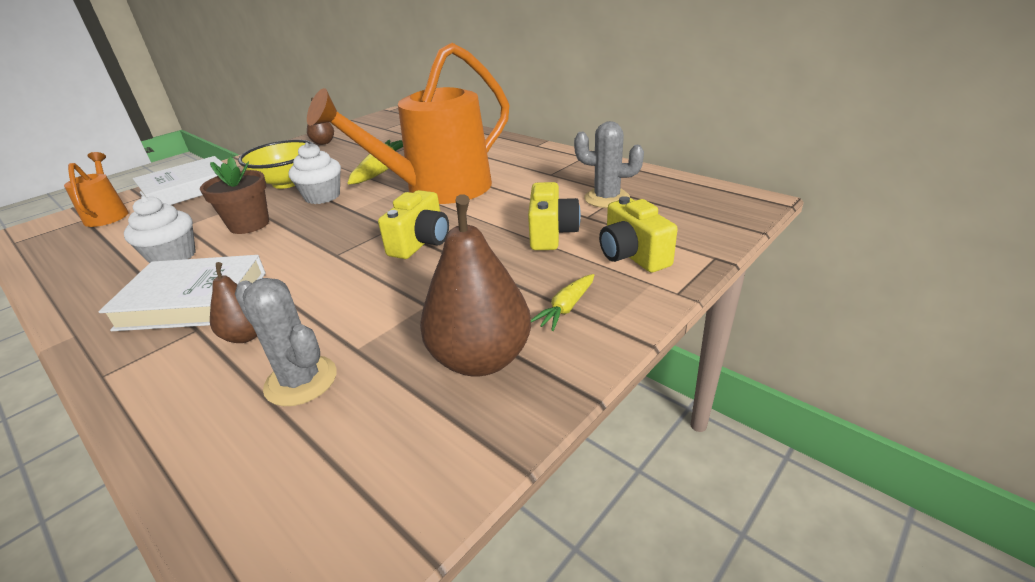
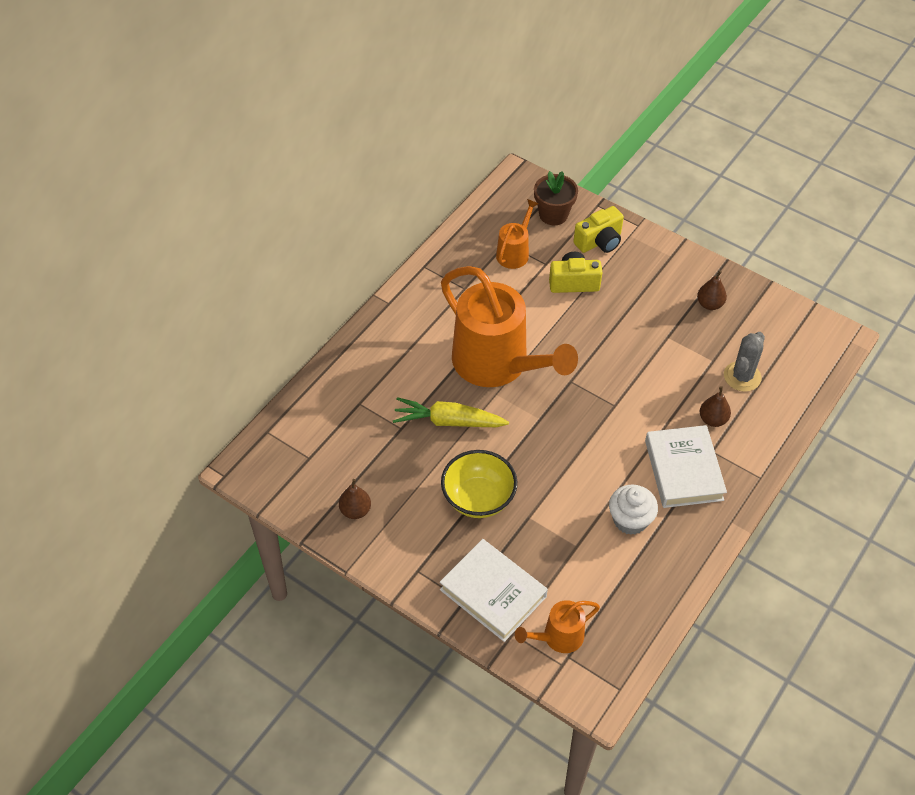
camera: 100 degrees left, 20 degrees up
brown flower pot [200,156,269,234] -> brown flower pot moved to [534,171,578,225]
white cupcake [289,142,341,204] -> none
yellow camera [378,190,449,259] -> none
brown pear [420,195,531,376] -> brown pear [697,270,727,310], size x0.53
yellow carrot [531,274,594,331] -> none
grey cactus [574,121,644,208] -> orange watering can [496,199,539,269]

